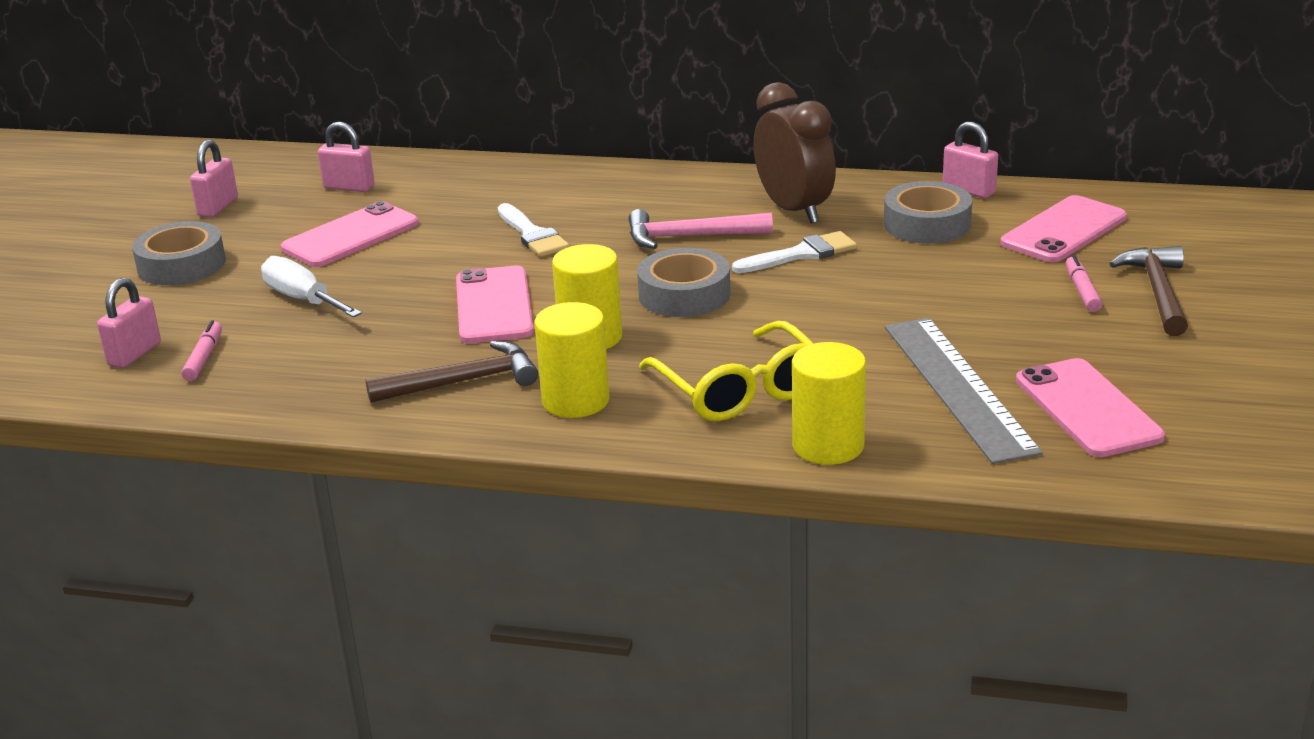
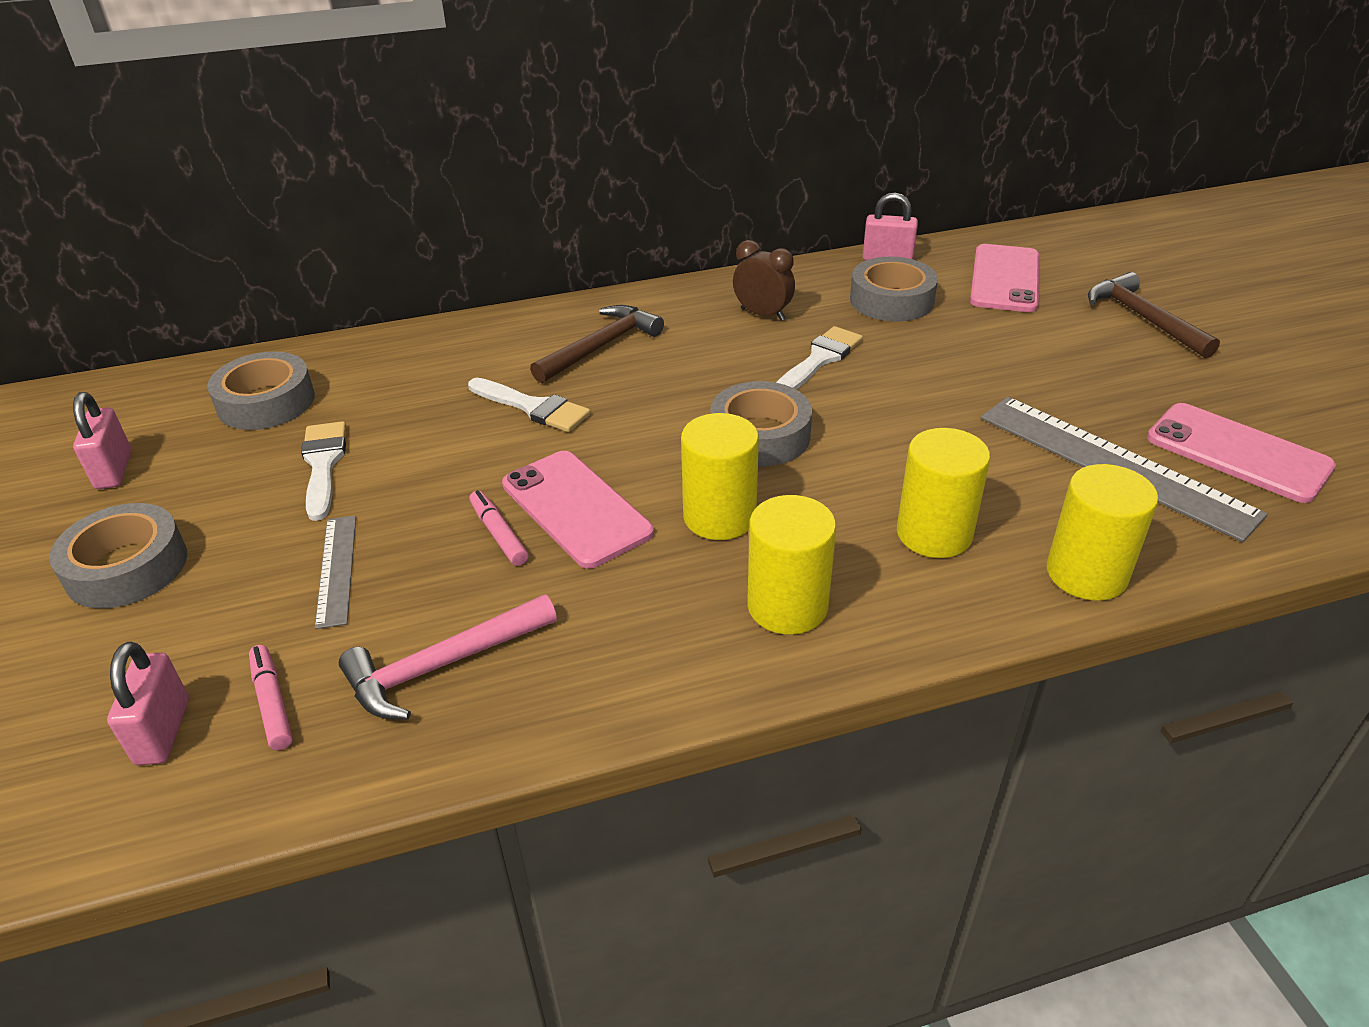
camera: 30 degrees left, 10 degrees up
white screwdriver [261,256,362,317] -> grey ruler [315,515,356,629]
pink phone [281,201,419,267] -> white brush [301,421,346,521]
pink padlock [318,122,375,192] -> grey tape [207,351,315,430]
brown hammer [366,341,538,403] -> brown hammer moved to [530,305,664,383]
pink hammer [629,209,773,249] -> pink hammer moved to [339,594,557,719]
yellow glasses [639,321,814,421] -> yellow cylinder [897,428,990,558]
brown clock [754,82,836,224] -> brown clock [733,240,795,321], size x0.60
pink marker [1066,255,1102,312] -> pink marker moved to [470,490,528,566]

